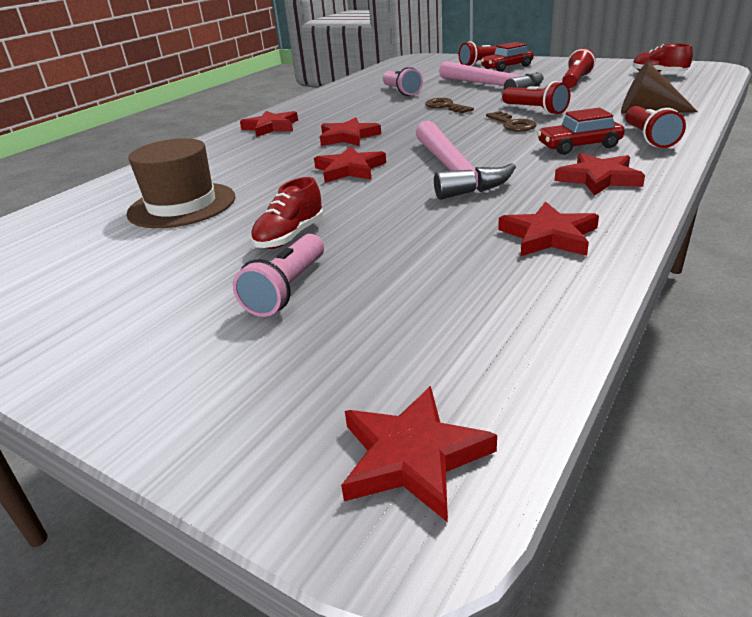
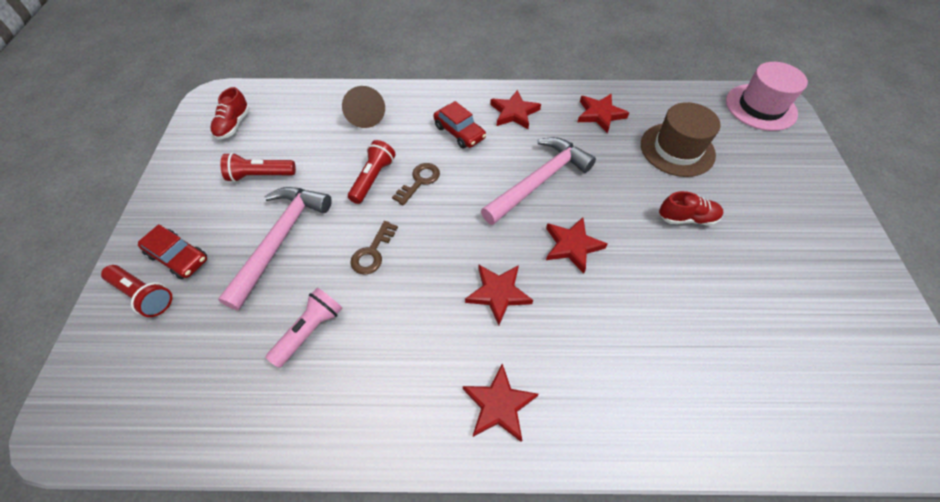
camera: 125 degrees left, 25 degrees up
brown hat [126,138,235,228] -> brown hat moved to [641,102,721,177]
pink flashlight [233,234,324,317] -> none
red star [341,386,497,522] -> pink hat [726,62,808,131]
red flashlight [625,106,686,148] -> none

